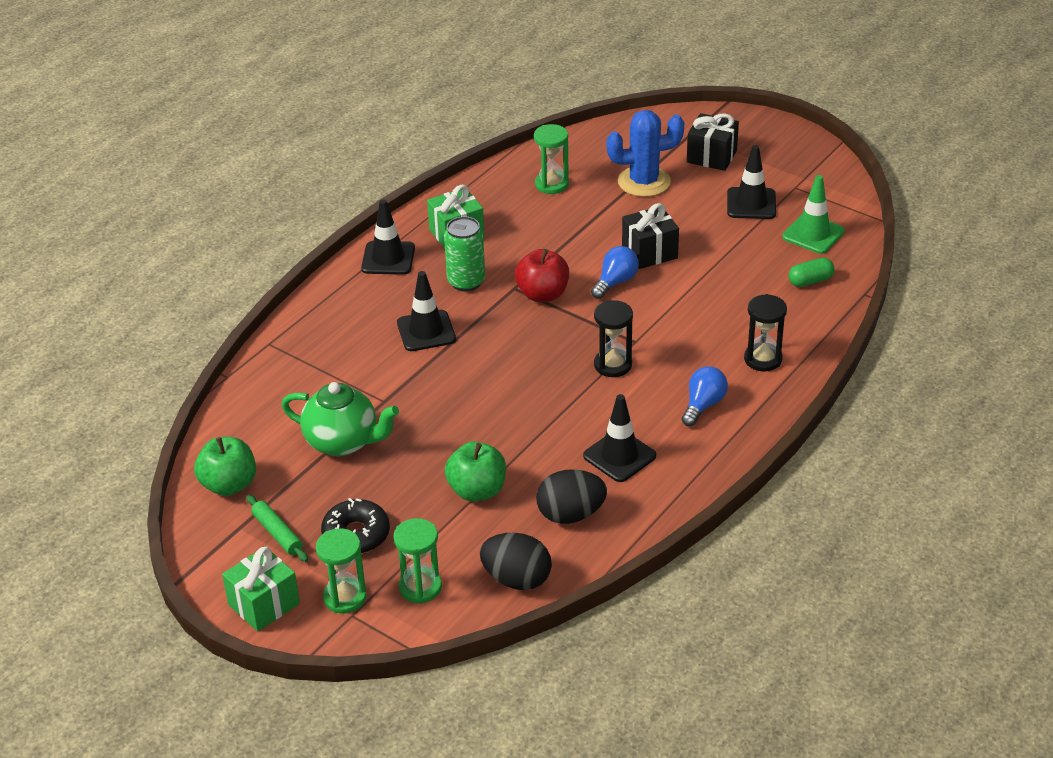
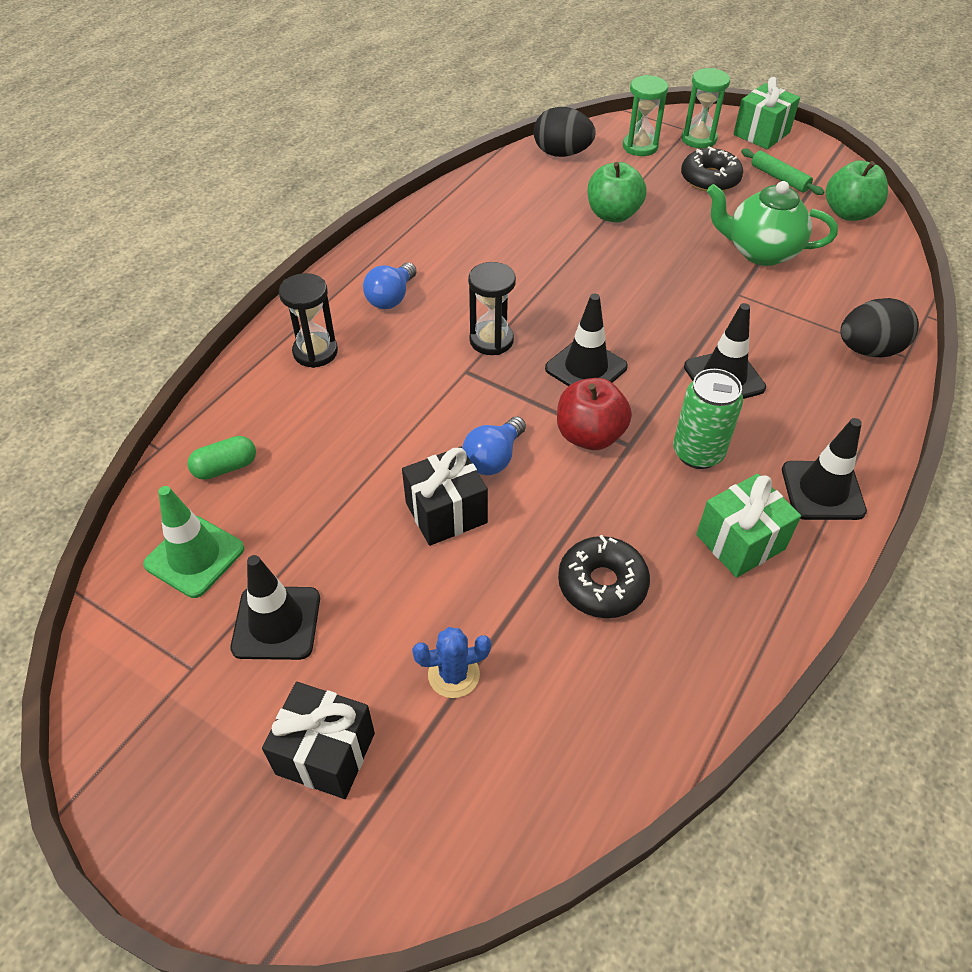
camera: 175 degrees right, 10 degrees up
green hourglass [534,124,569,194] -> none
black egg [536,469,607,524] -> black egg moved to [840,298,919,357]
black traffic cone [583,394,656,482] -> black traffic cone moved to [545,294,628,386]
blue cactus [606,110,684,197] -> blue cactus [412,627,491,698], size x0.56
none -> black donut [558,535,650,618]

